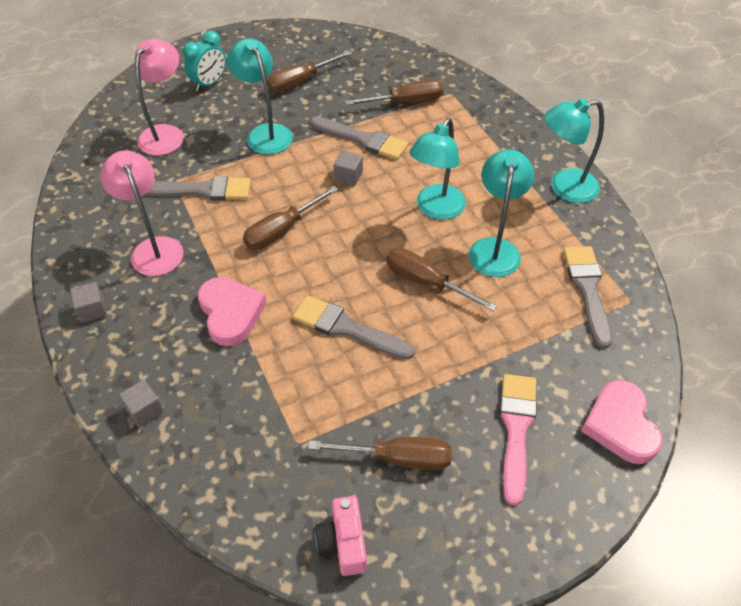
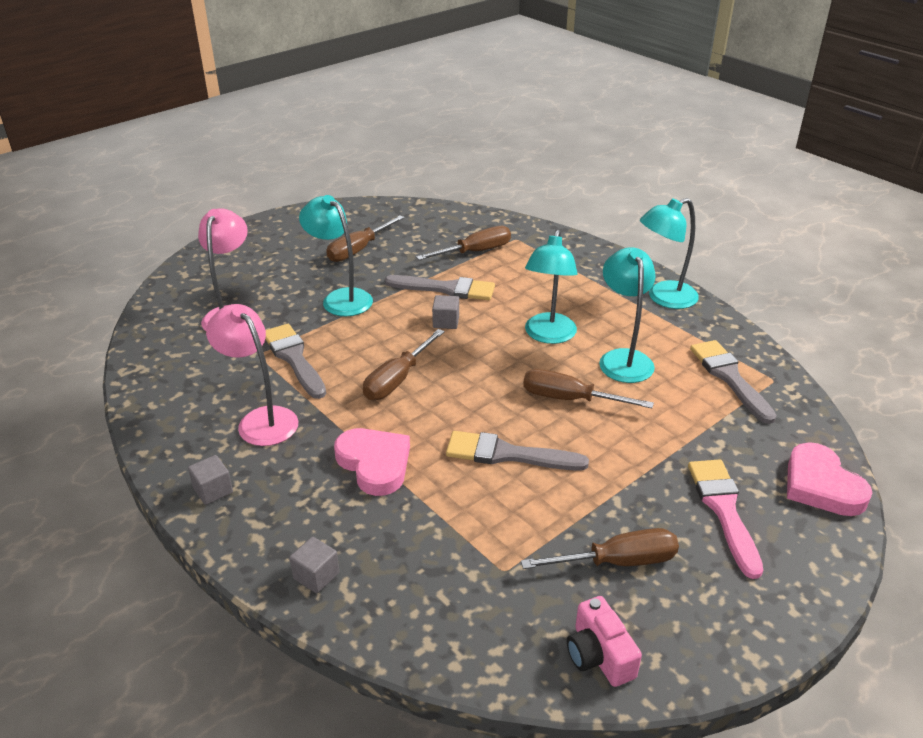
camera: 15 degrees left, 15 degrees down
grey brush [145,176,251,201] -> grey brush turned 105 degrees counterclockwise [265,324,326,399]
turquoise clock [183,30,226,91] -> none

